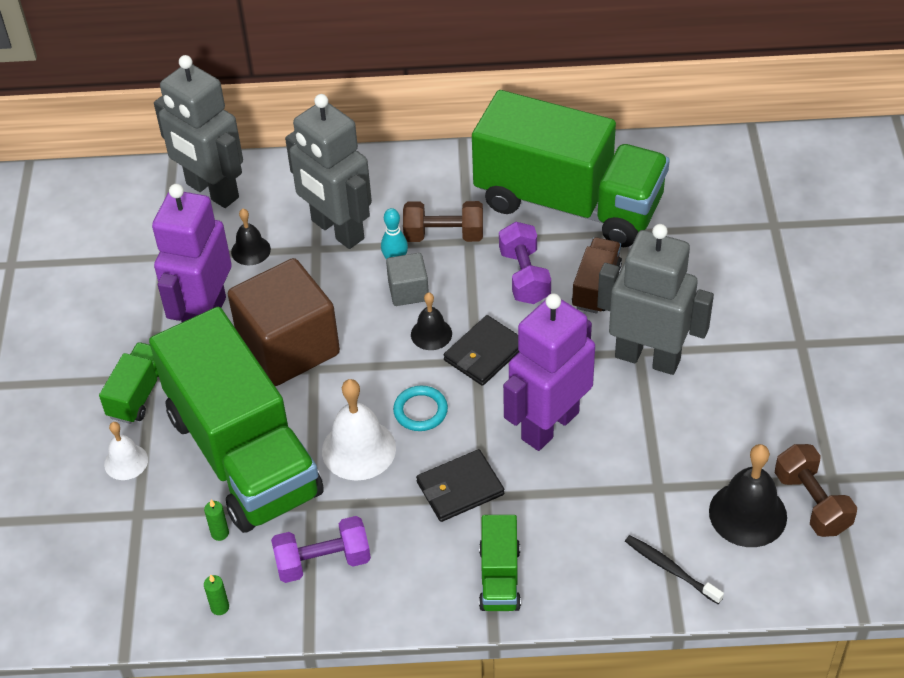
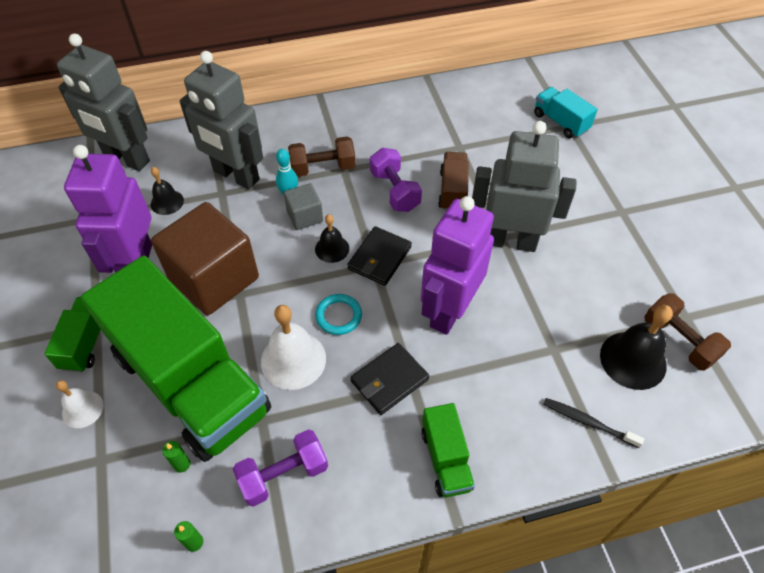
camera: 15 degrees left, 5 degrees up
green truck [472,90,670,247] -> none
none -> turquoise truck [534,87,598,138]

